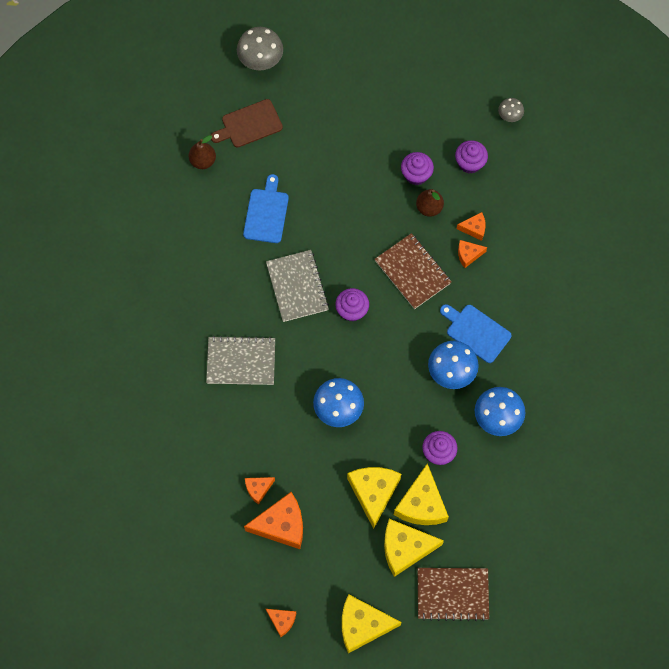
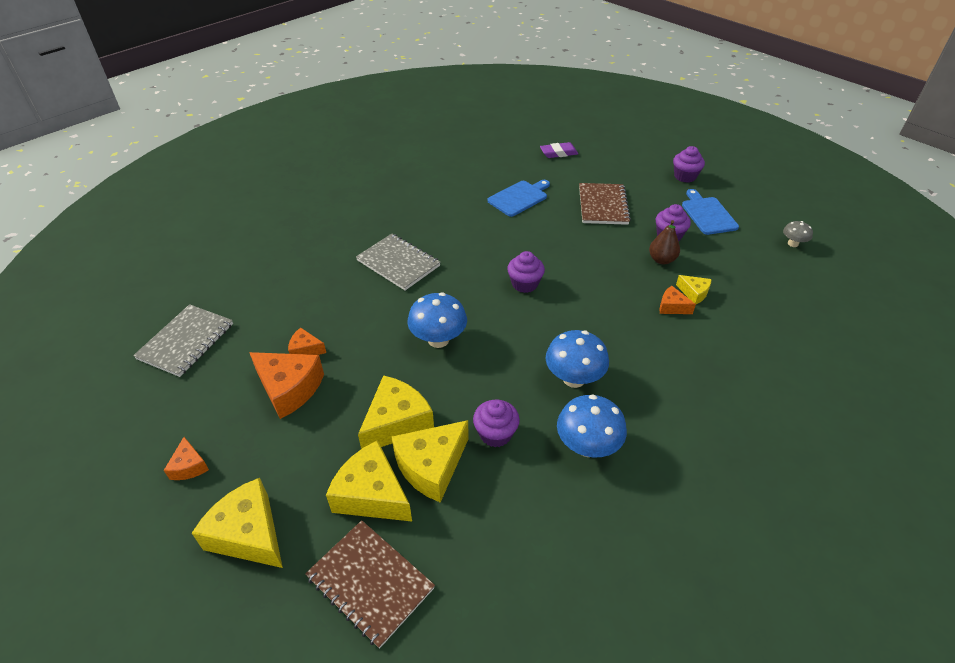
camera: 40 degrees right, 25 degrees down
brown pear [189,135,216,169] -> none
brown cutting board [211,99,283,147] -> purple eraser [540,142,578,158]
grey mushroom [237,27,283,70] -> none
grey notebook [266,250,329,322] -> grey notebook moved to [133,304,233,377]
brown notebook [375,233,452,309] -> brown notebook moved to [579,183,631,225]
blue cutting board [440,304,512,363] -> blue cutting board moved to [682,189,739,235]
purple cupcake [455,140,488,173] -> purple cupcake moved to [673,146,705,183]
orange cheese [457,212,486,241] -> yellow cheese [676,275,711,304]

